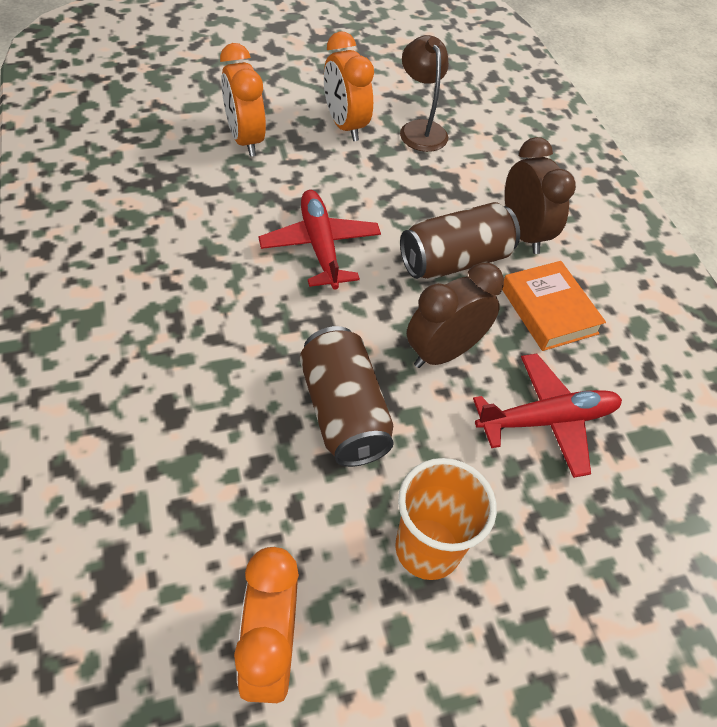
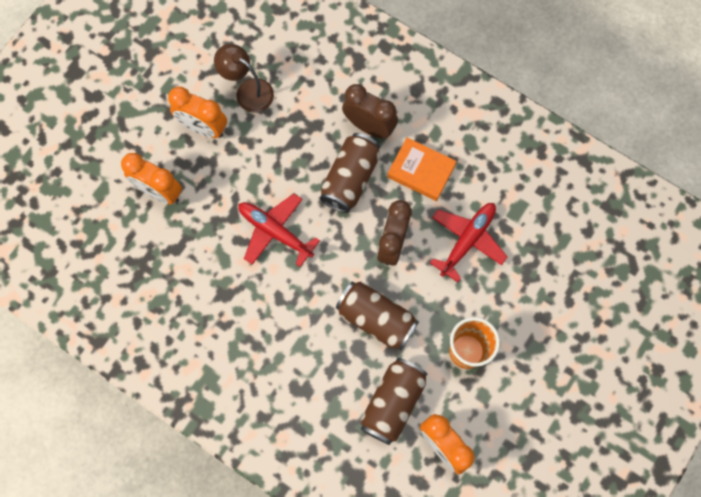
camera: 35 degrees left, 20 degrees up
none -> brown can [360,358,427,445]

